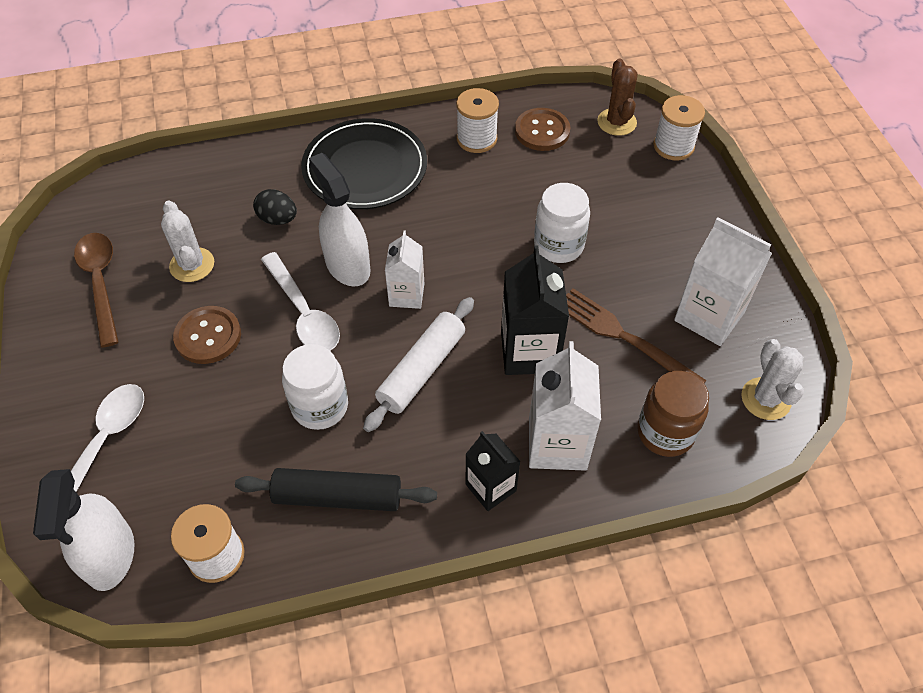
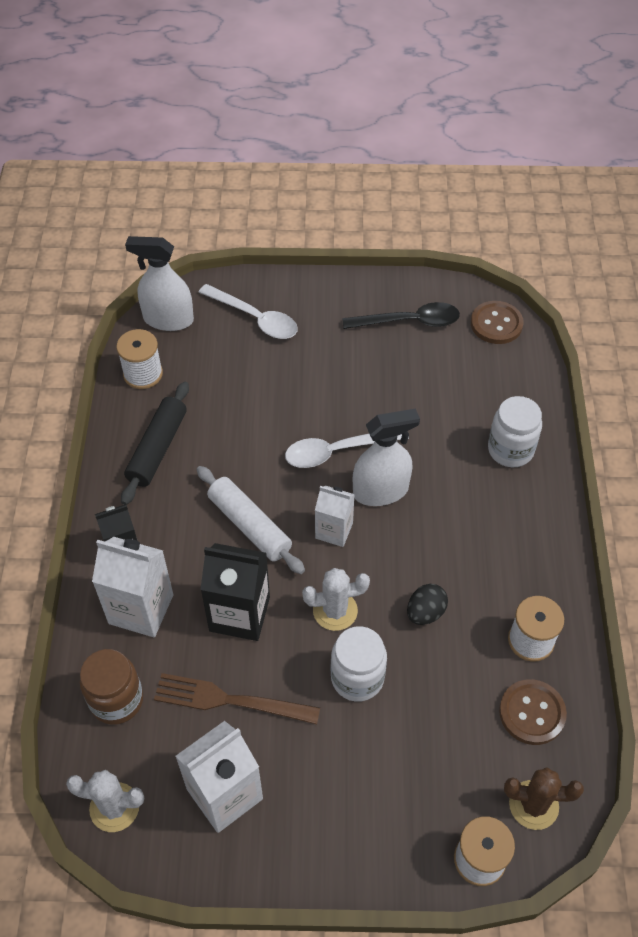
camera: 105 degrees right, 0 degrees up
brown spoon [74,233,119,348] -> black spoon [342,302,460,329]
white cactus [161,201,214,282] -> white cactus moved to [302,568,370,631]
brown button [173,306,241,364] -> brown button moved to [471,301,524,344]
black egg [253,189,297,225] -> black egg moved to [407,584,448,625]
white jar [282,344,348,430] -> white jar moved to [488,396,542,467]
black plate [301,118,427,209] -> none
brown fork [566,288,707,383] -> brown fork turned 135 degrees counterclockwise [154,673,320,724]

